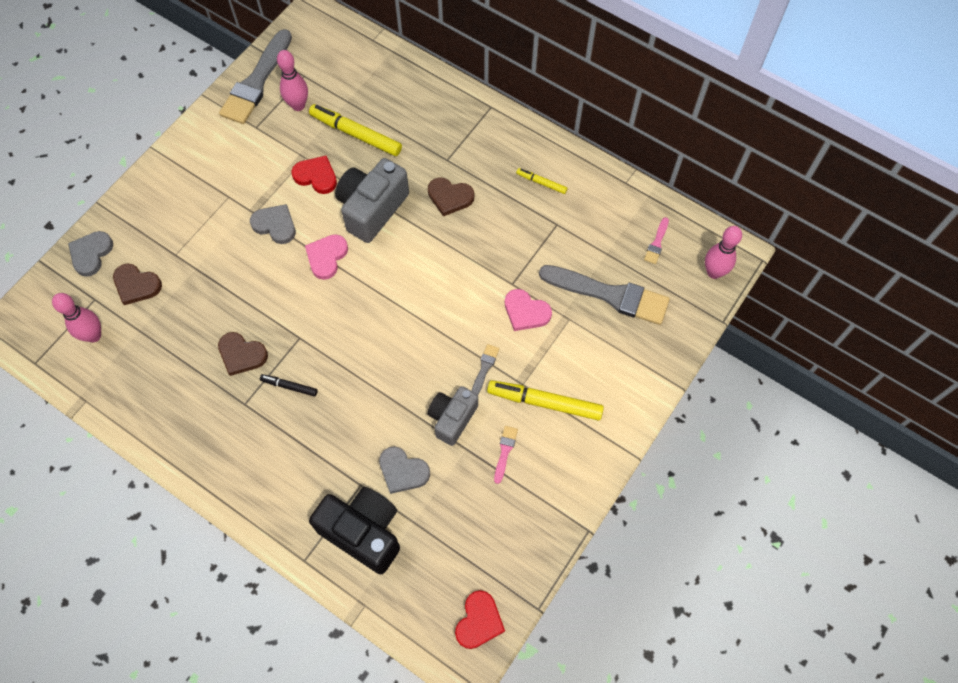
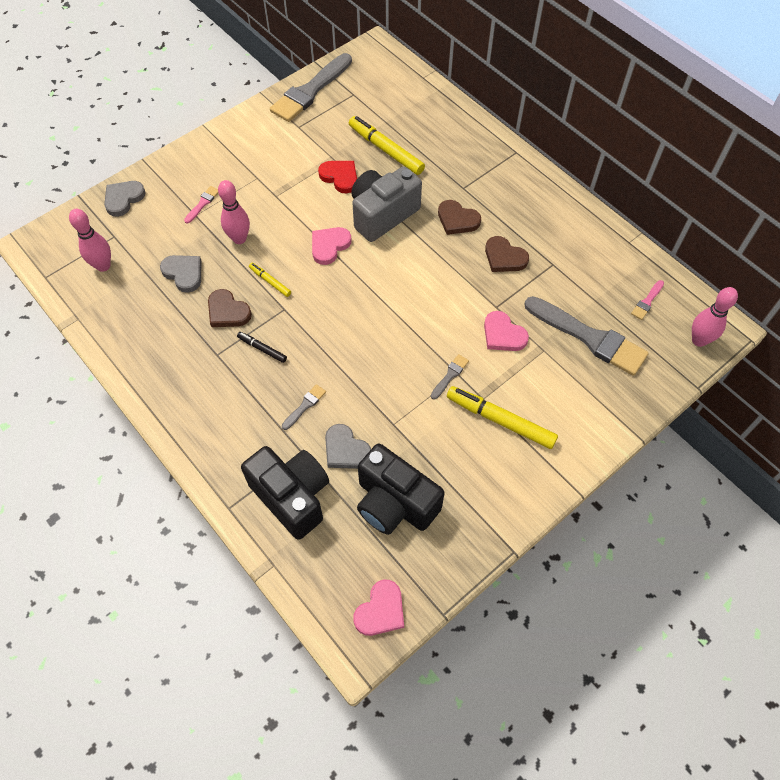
camera: 15 degrees right, 5 degrees down
brown heart [113,263,162,305] -> brown heart moved to [485,236,529,272]
grey heart [250,204,296,244] -> grey heart moved to [160,255,201,293]
pink bowling pin [277,50,308,111] -> pink bowling pin moved to [218,180,250,244]
grey camera [427,386,478,446] -> none
red heart [455,590,505,649] -> pink heart [353,579,404,636]
pink brush [494,426,518,484] -> pink brush moved to [184,186,218,224]
yellow marker [516,168,567,194] -> yellow marker moved to [249,263,291,297]
none -> grey brush [282,384,326,430]
none -> black camera [357,443,445,535]

